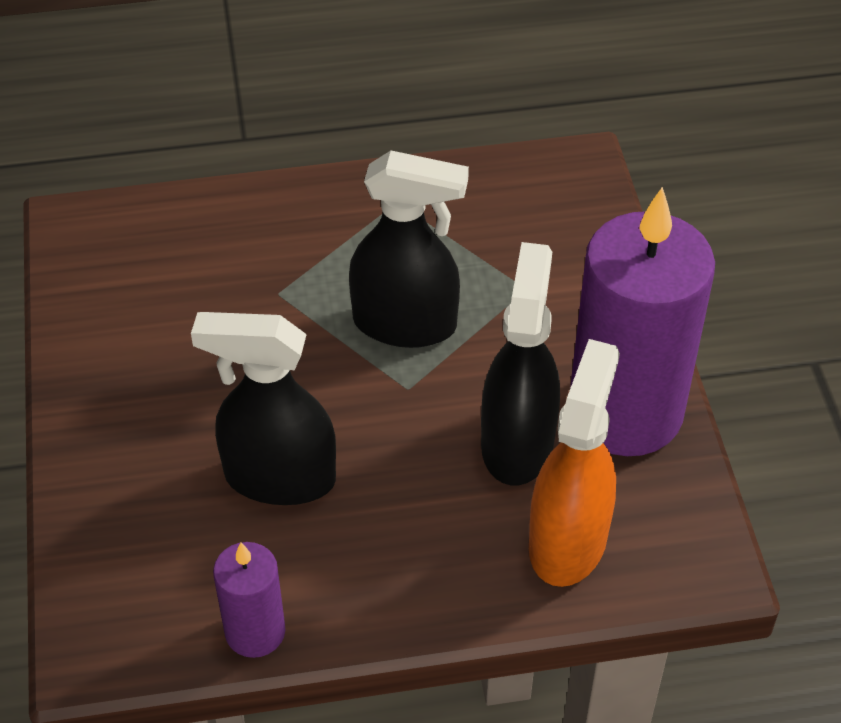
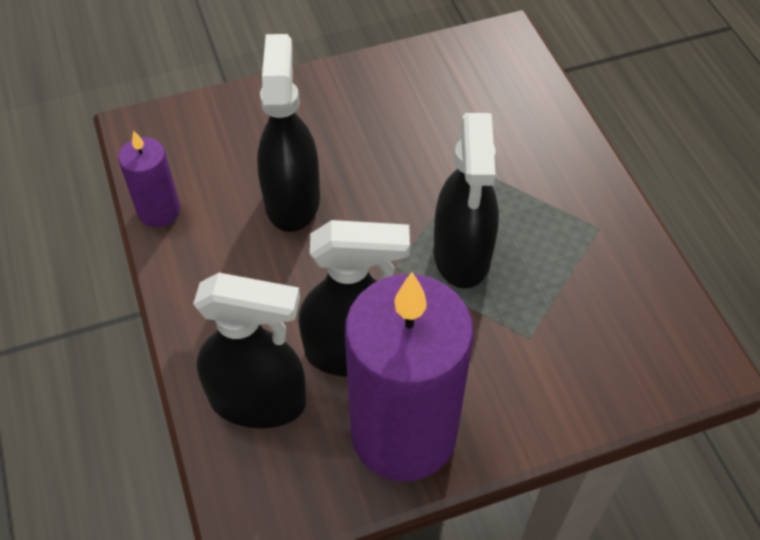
camera: 80 degrees right, 5 degrees up
orange spray bottle [529,339,620,587] -> black spray bottle [193,273,306,428]

